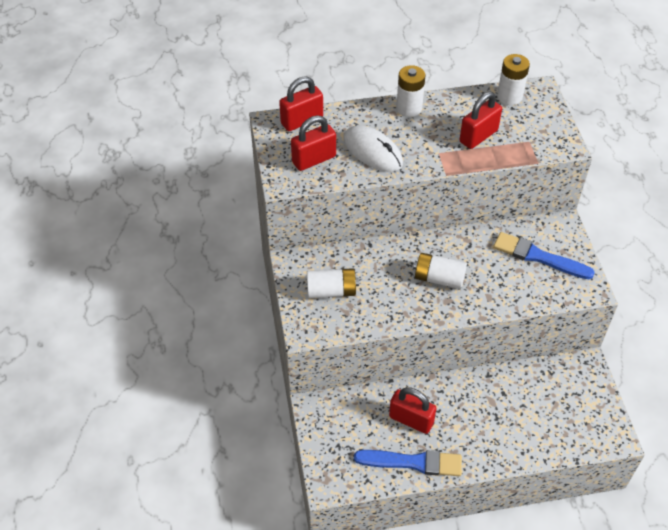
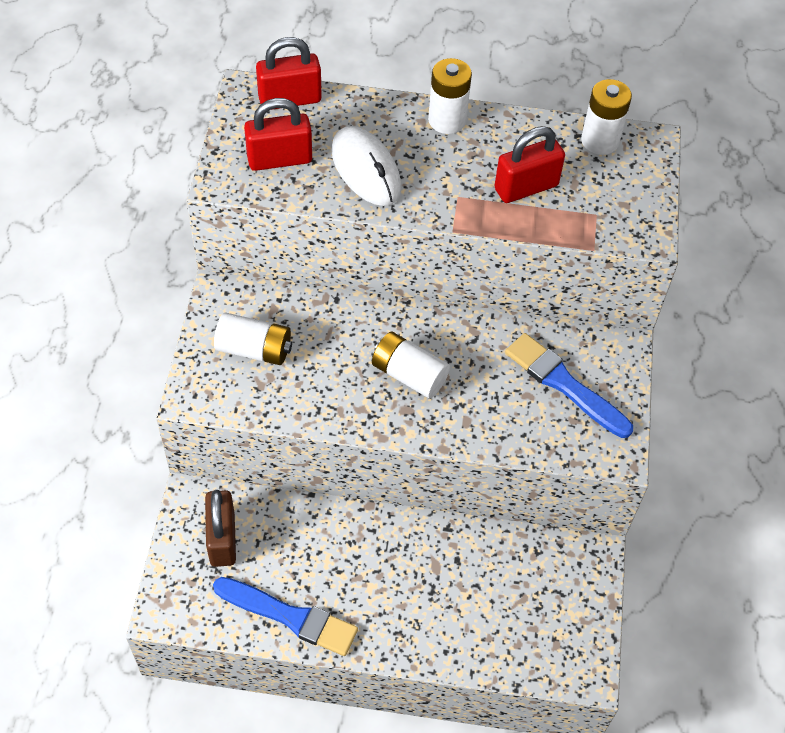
camera: 15 degrees right, 5 degrees up
red padlock [389,387,436,434] -> none
none -> brown padlock [205,490,236,567]

